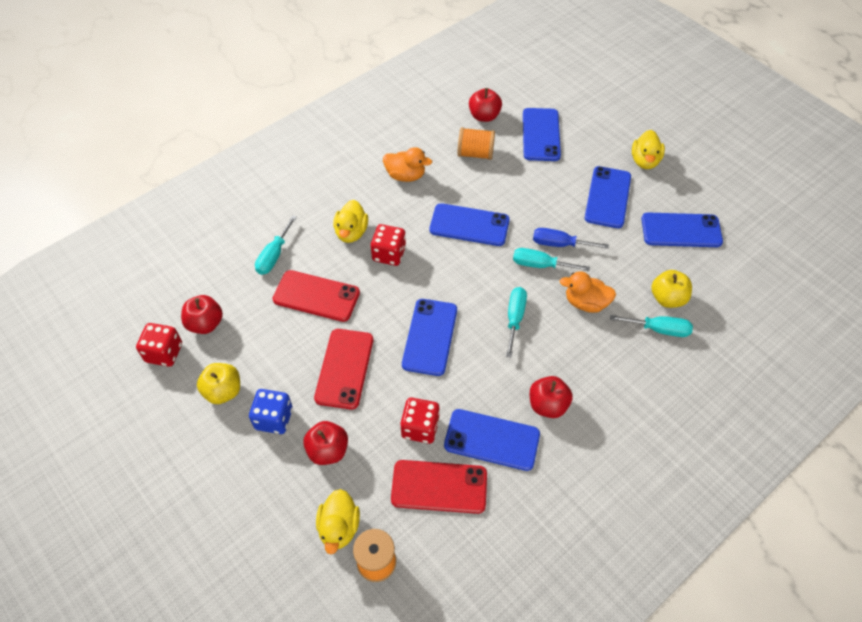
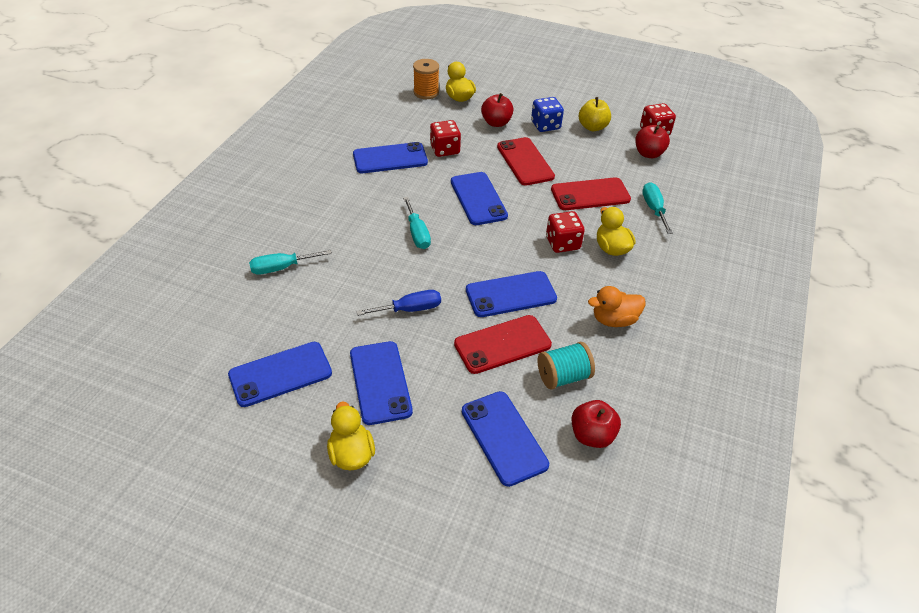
camera: 150 degrees right, 10 degrees down
red phone [391,460,487,514] -> red phone moved to [454,315,552,374]
orange spool [457,127,495,160] -> turquoise spool [538,342,595,390]
turquoise screwdriver [513,248,590,271] -> none
red apple [530,376,573,418] -> none
orange duck [560,271,616,313] -> none
yellow apple [651,270,692,308] -> none

